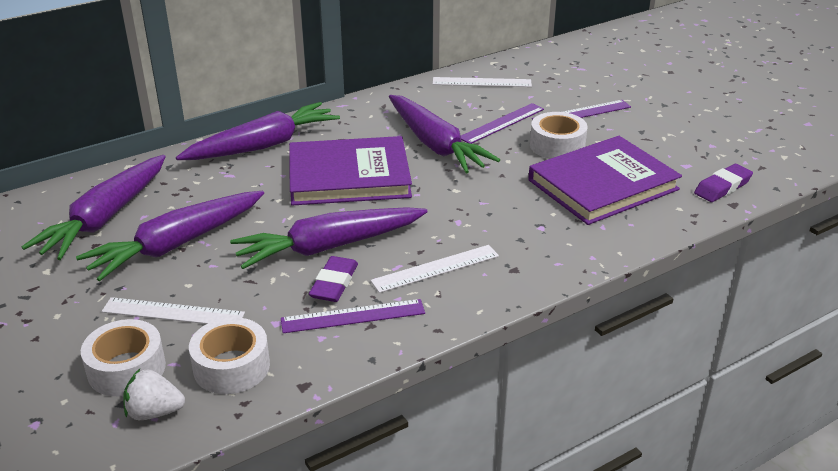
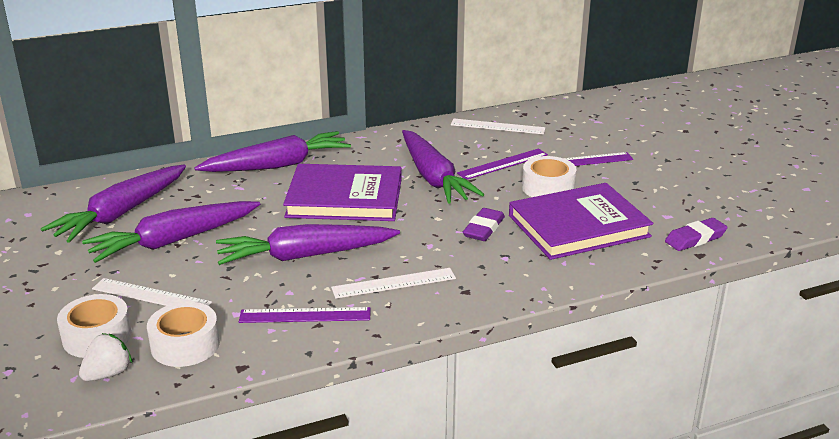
camera: 10 degrees right, 5 degrees down
white strawberry [123,369,185,420] -> white strawberry turned 120 degrees clockwise [79,333,132,381]
purple eraser [309,256,358,302] -> purple eraser moved to [463,208,505,241]

